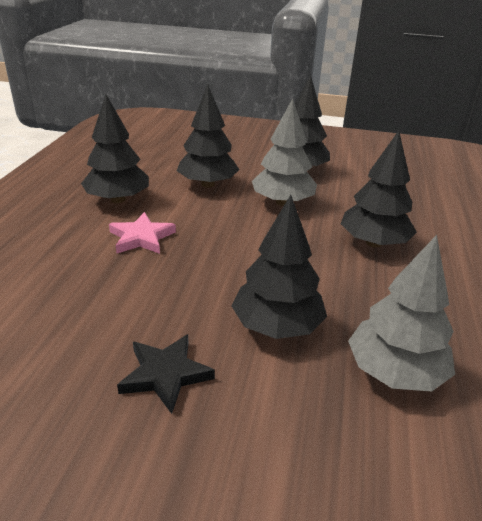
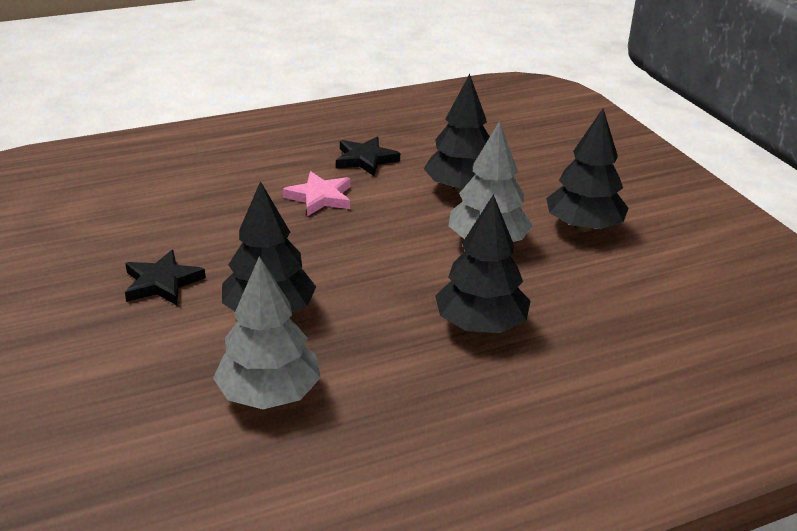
camera: 55 degrees right, 0 degrees up
black tree [81,94,149,203] -> black star [336,136,400,176]

